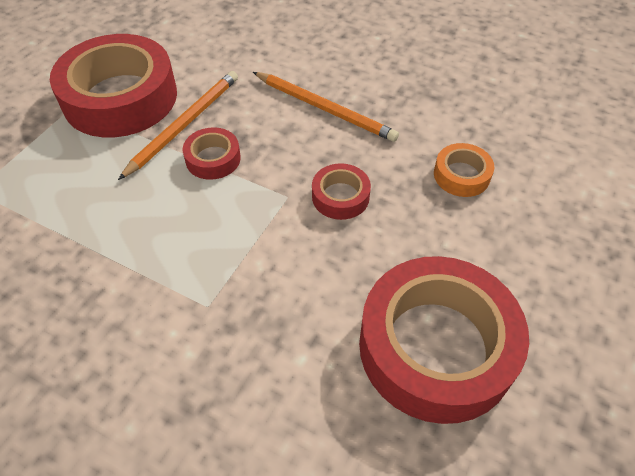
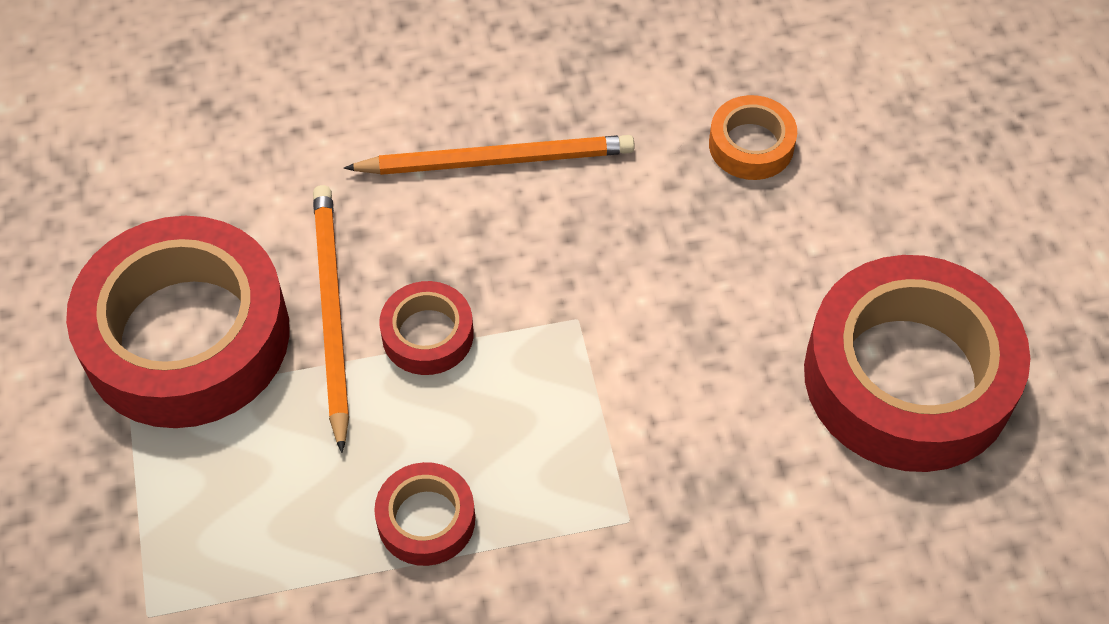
camera: 40 degrees left, 5 degrees up
red tape [312,163,371,220] -> red tape moved to [374,462,475,566]

